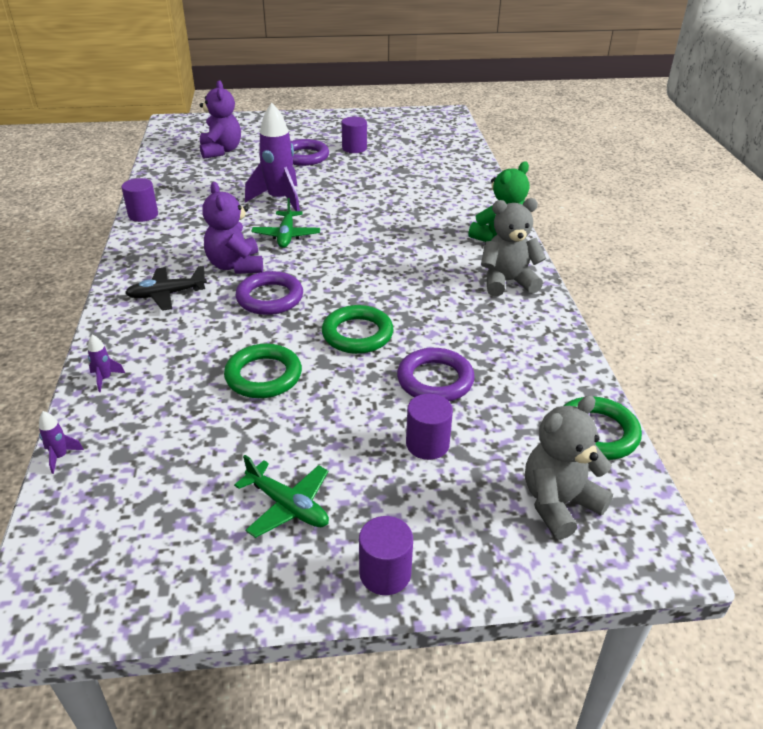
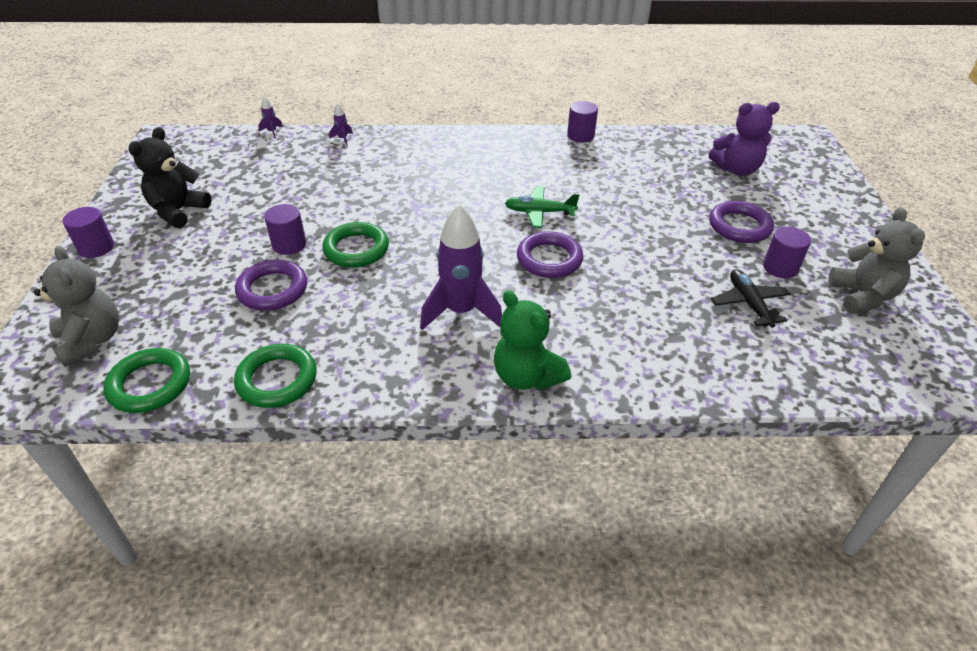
camera: 95 degrees right, 5 degrees up
black plane [125,266,207,311] -> black plane moved to [711,269,790,328]
purple teddy bear [202,182,263,274] -> none
green ring [224,344,302,398] -> green ring moved to [234,344,317,408]
green plane [234,455,329,538] -> black teddy bear [128,127,211,228]
purple ring [235,271,303,315] -> purple ring moved to [517,231,584,278]
purple rocket [245,103,300,211] -> purple rocket moved to [420,204,502,330]
purple cylinder [406,394,453,460] -> purple cylinder moved to [264,204,306,255]
grey teddy bear [481,198,546,297] -> grey teddy bear moved to [828,207,925,314]

